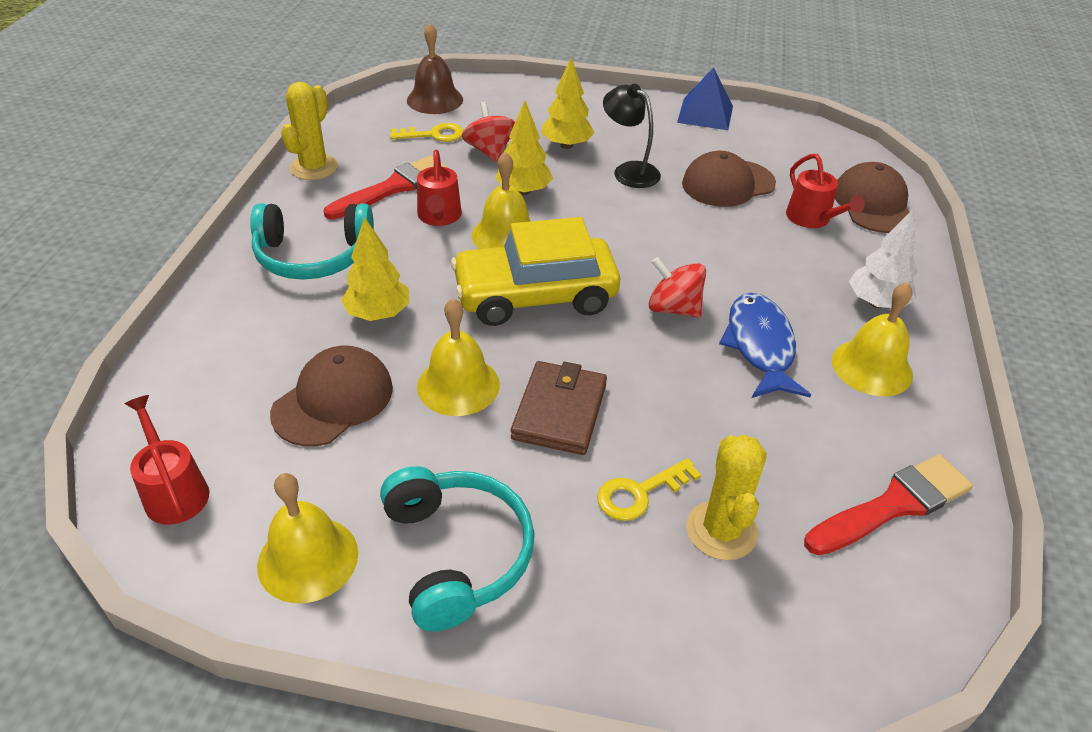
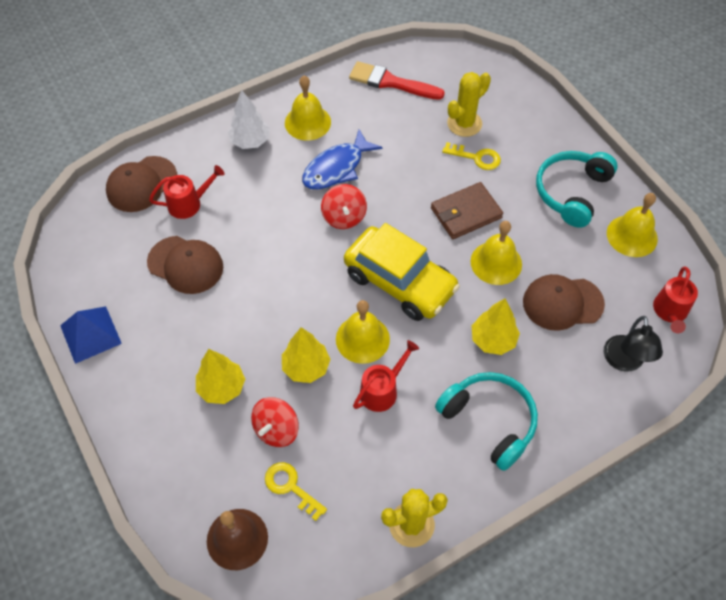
camera: 130 degrees left, 15 degrees up
red brush [324,155,449,220] -> none
black lamp [603,84,661,188] -> black lamp moved to [604,316,663,372]
red watering can [786,154,865,228] -> red watering can turned 45 degrees clockwise [149,165,224,219]

